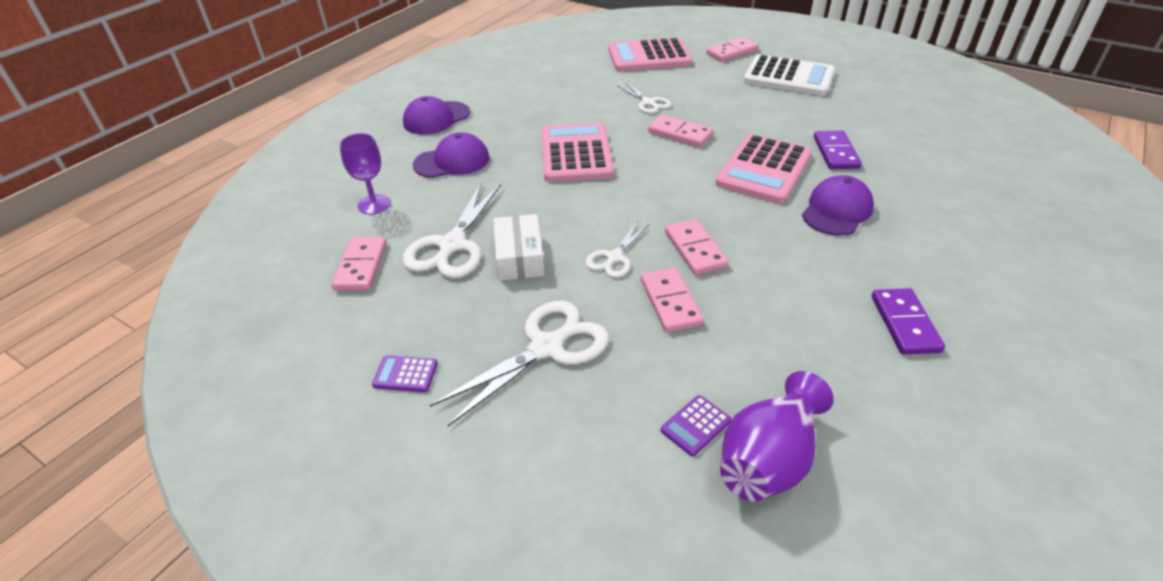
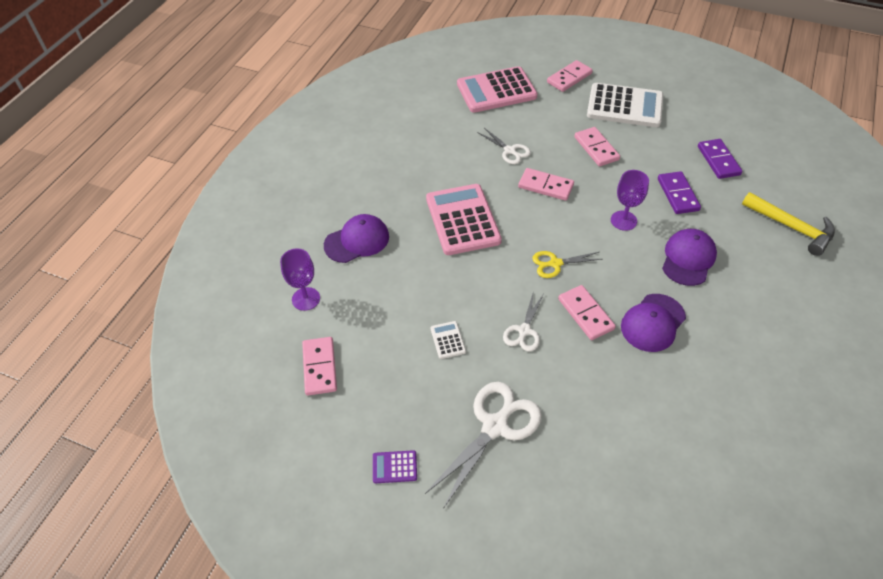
camera: 10 degrees left, 10 degrees up
white scissors [402,183,501,279] -> none
purple cap [403,96,470,135] -> purple cap moved to [621,294,686,352]
white box [493,214,545,281] -> white calculator [431,321,466,359]
pink domino [641,268,704,332] -> pink domino moved to [574,127,620,166]
purple calculator [661,395,731,456] -> none
pink calculator [716,134,812,204] -> purple goblet [611,170,649,231]
purple vase [721,371,834,502] -> none
purple domino [872,288,945,355] -> purple domino moved to [698,139,742,179]
none -> yellow scissors [532,251,602,278]
none -> yellow hammer [742,192,835,256]

